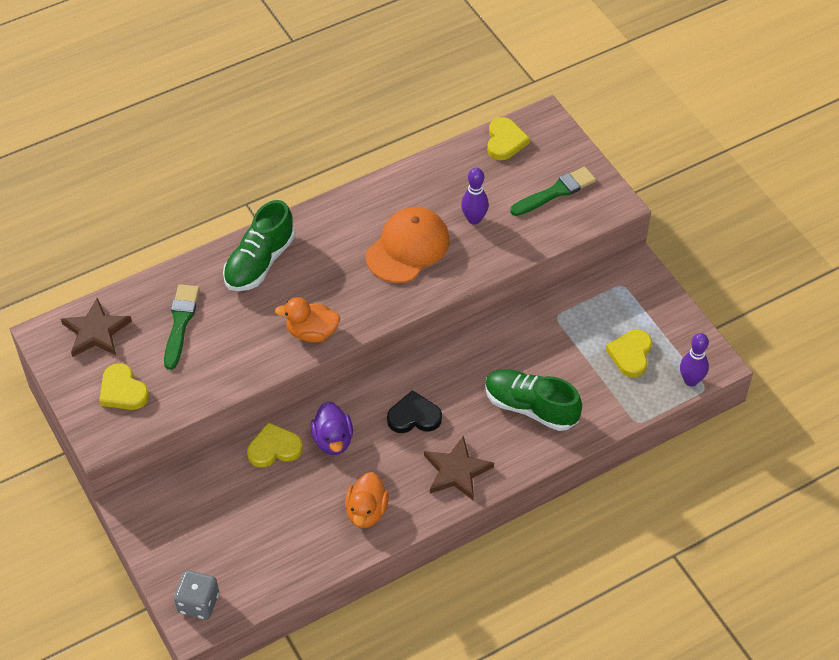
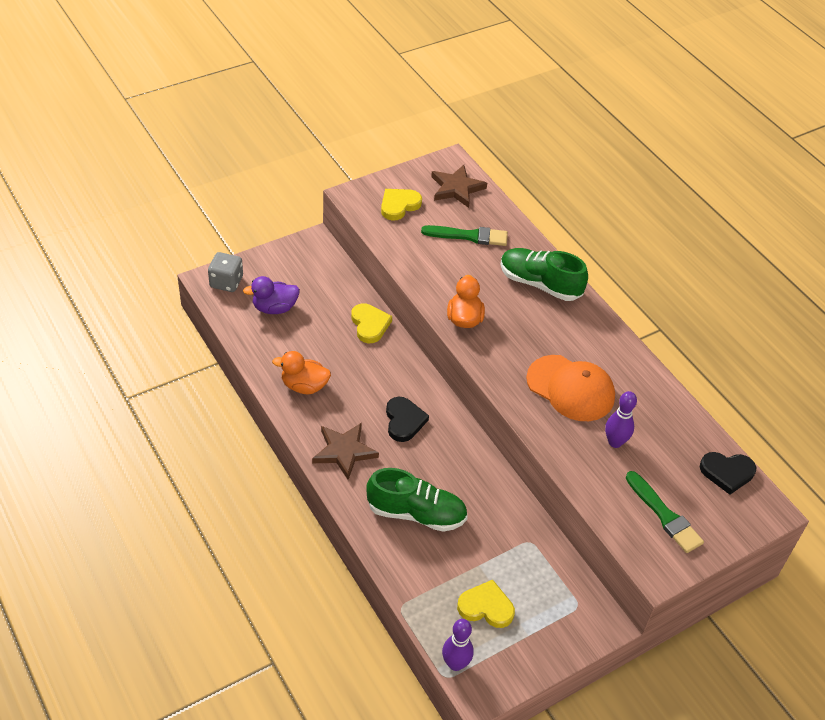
camera: 85 degrees right, 5 degrees down
purple duck [311,401,353,455] -> purple duck moved to [243,276,300,314]
green shoe [485,369,582,431] -> green shoe turned 75 degrees clockwise [366,468,468,532]
yellow heart [487,117,530,160] -> black heart [700,452,756,495]

